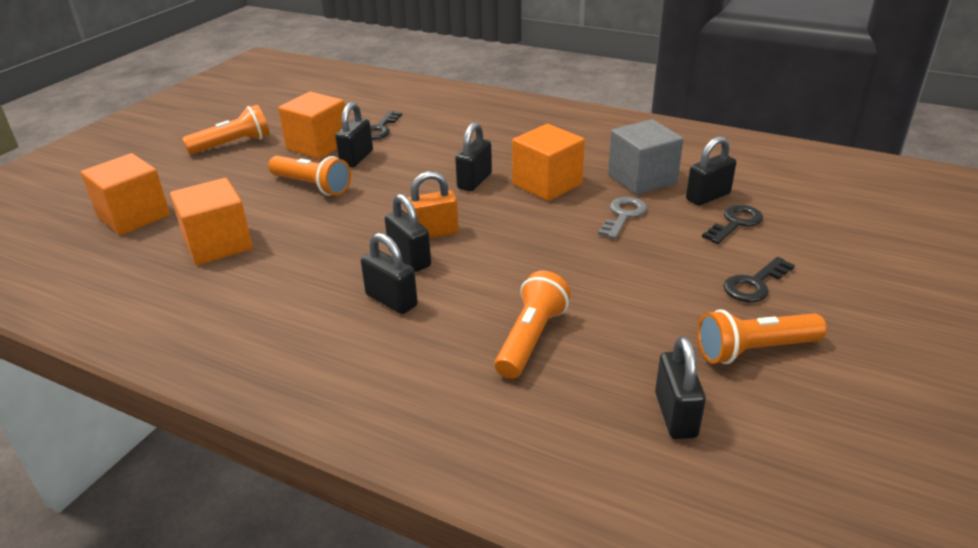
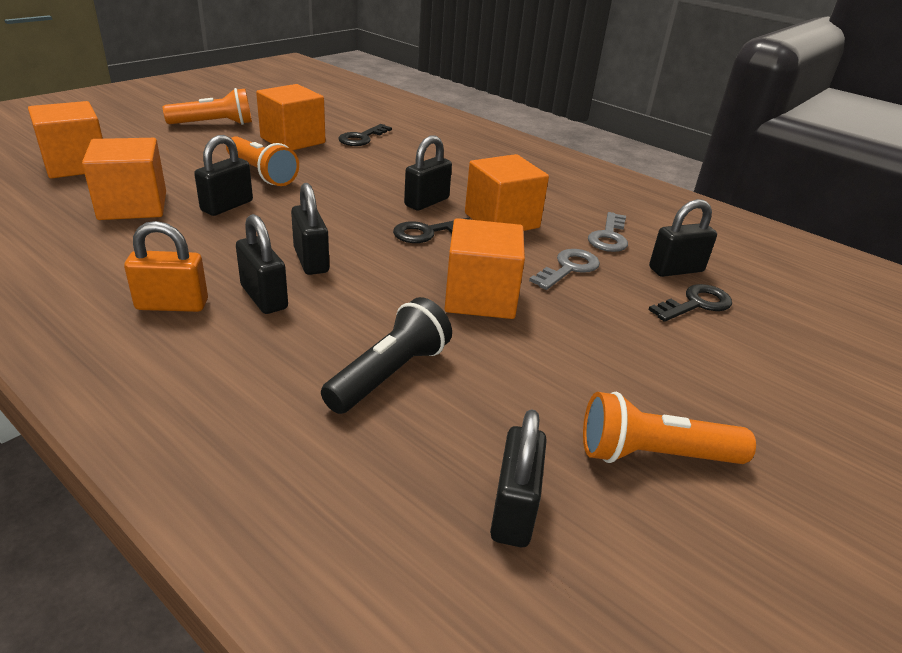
camera: 10 degrees right, 0 degrees up
black padlock [335,102,373,167] -> black padlock moved to [194,135,253,216]
orange padlock [404,171,459,238] -> orange padlock moved to [124,221,208,312]
orange flashlight [495,271,571,379] -> black flashlight [321,297,452,414]
grey cube [608,119,683,195] -> grey key [588,212,628,252]
black key [723,257,795,303] -> black key moved to [393,218,471,243]
none -> orange cube [445,218,525,319]

